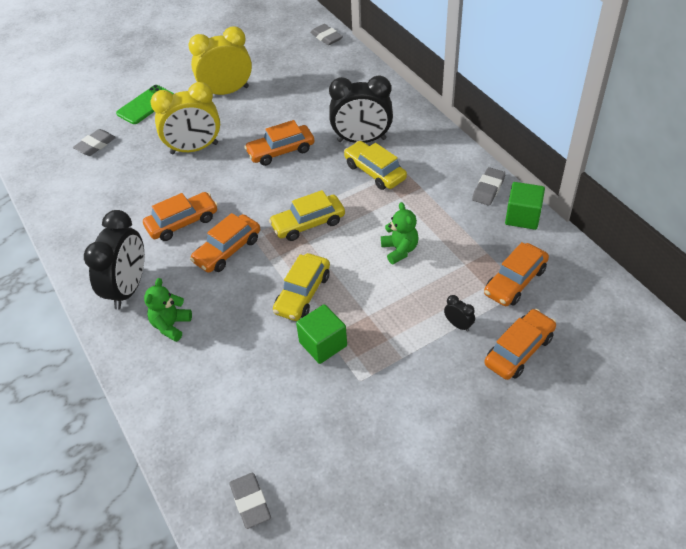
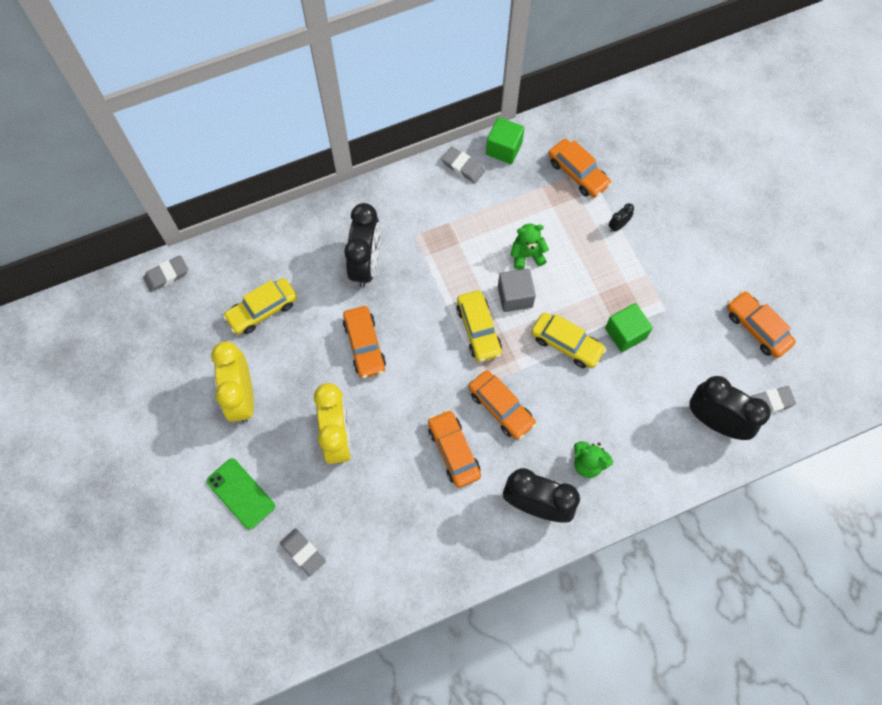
camera: 85 degrees left, 20 degrees up
yellow car [344,141,407,190] -> yellow car moved to [223,278,297,334]
orange car [484,309,556,380] -> orange car moved to [727,291,796,358]
none -> grey cube [498,268,536,312]
none -> black clock [689,376,771,440]

